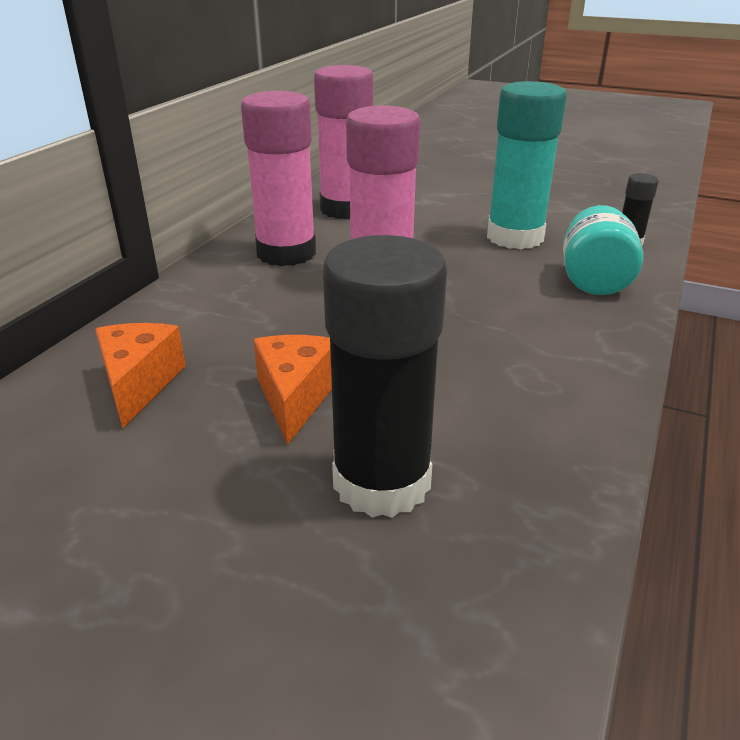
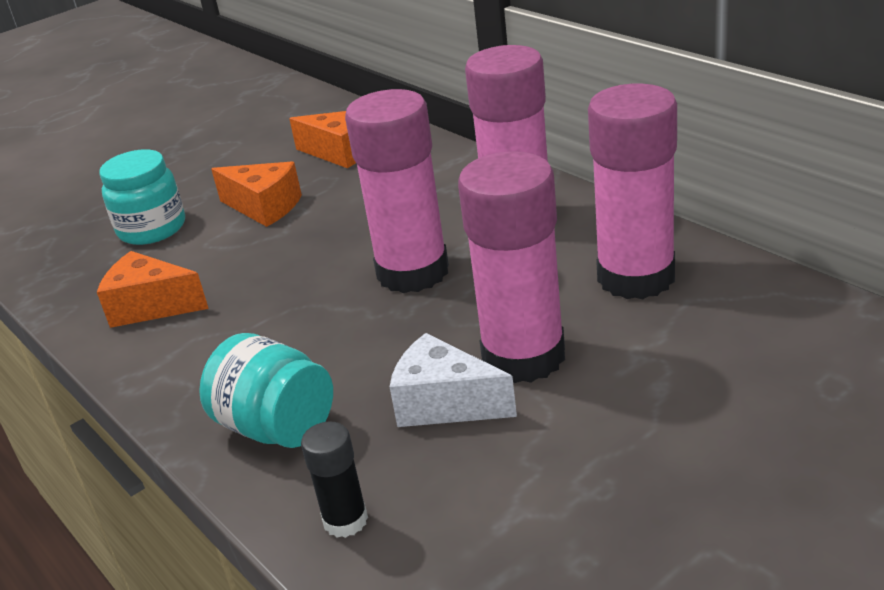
camera: 120 degrees right, 0 degrees up
black glue stick [323,235,447,518] -> turquoise jar [99,149,185,245]
turquoise glue stick [487,81,567,249] -> white cheese [390,333,517,427]
none -> orange cheese [97,251,209,328]
none -> pink glue stick [458,151,565,383]

